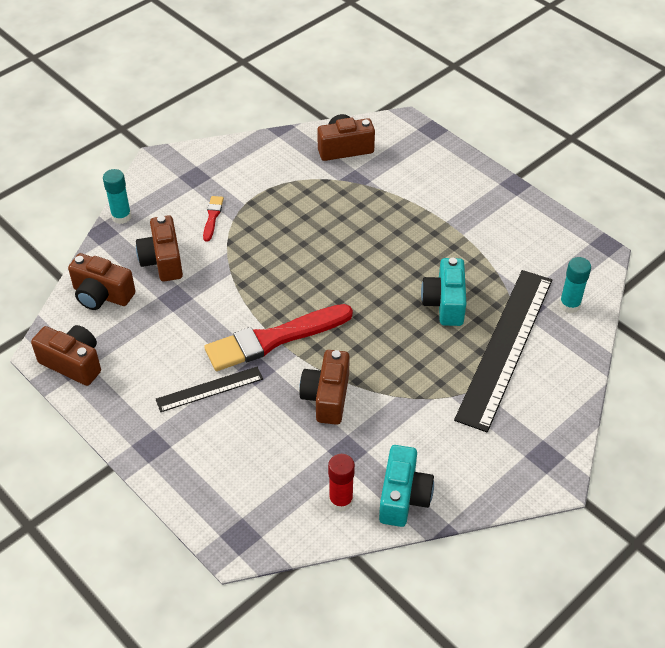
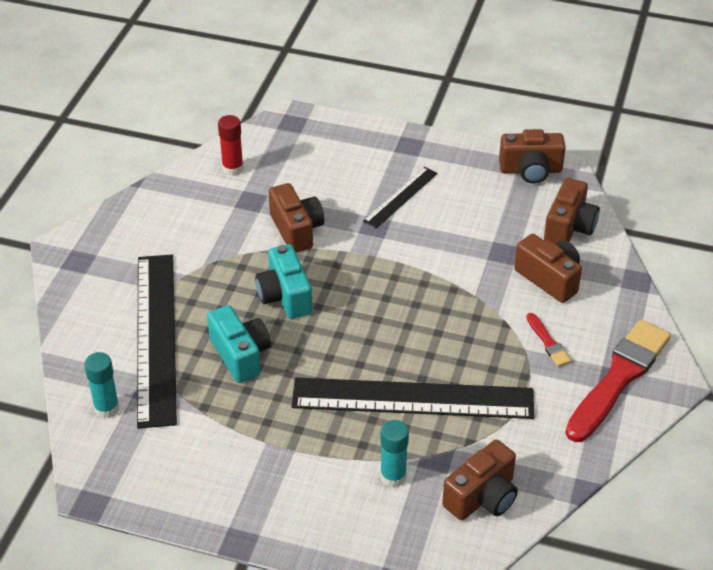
camera: 150 degrees right, 5 degrees down
brown camera [68,253,136,310] -> brown camera turned 120 degrees clockwise [544,178,600,244]
turquoise glue stick [103,169,132,224] -> turquoise glue stick moved to [380,420,409,487]
red brush [204,304,353,371] -> red brush moved to [565,320,671,442]
turquoise camera [379,445,434,527] -> turquoise camera moved to [255,244,312,319]
none -> black ruler [291,377,534,419]

